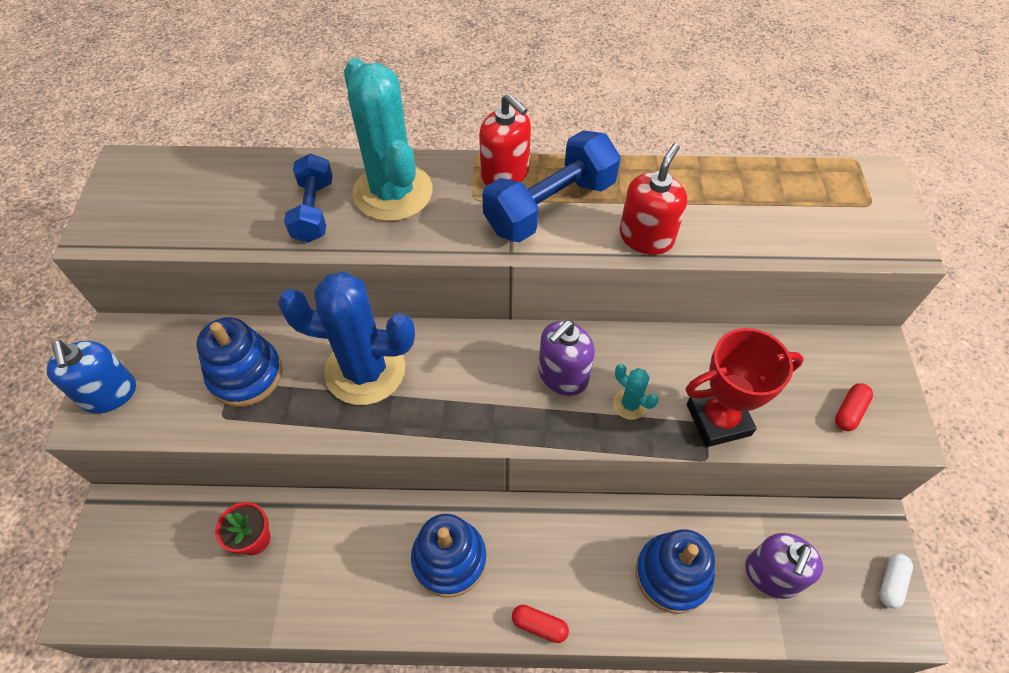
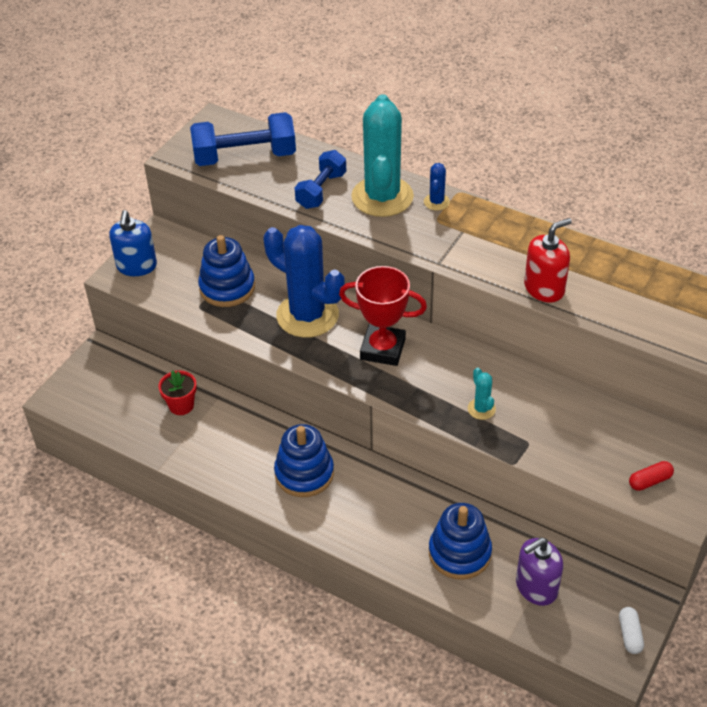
camera: 30 degrees right, 10 degrees down
red soap dispenser [479,94,531,185] -> none
blue dumbbell [482,130,621,242] -> blue dumbbell moved to [190,112,296,166]
red capsule [512,605,569,643] -> none
purple soap dispenser [538,320,595,396] -> none
red trophy [685,328,804,447] -> red trophy moved to [339,266,427,366]
white capsule [880,554,913,609] -> white capsule turned 60 degrees counterclockwise [619,607,644,654]
none -> blue cactus [424,163,450,210]

